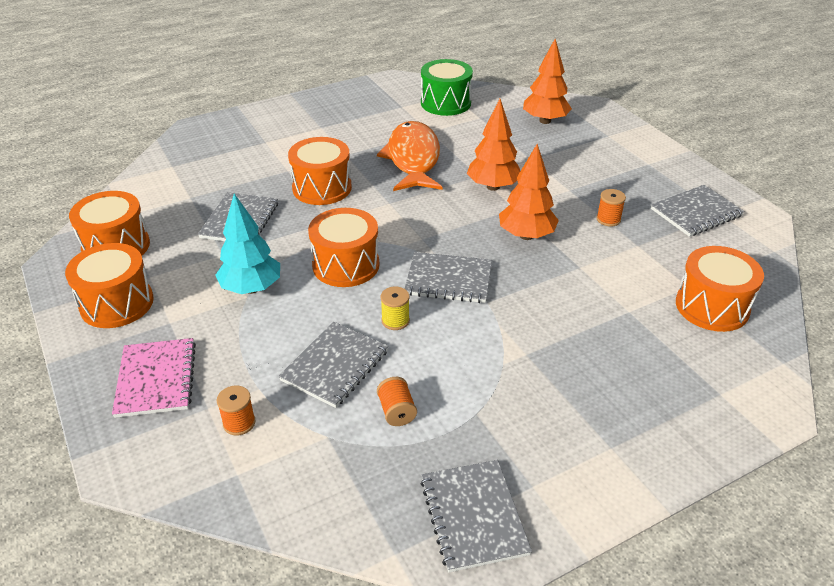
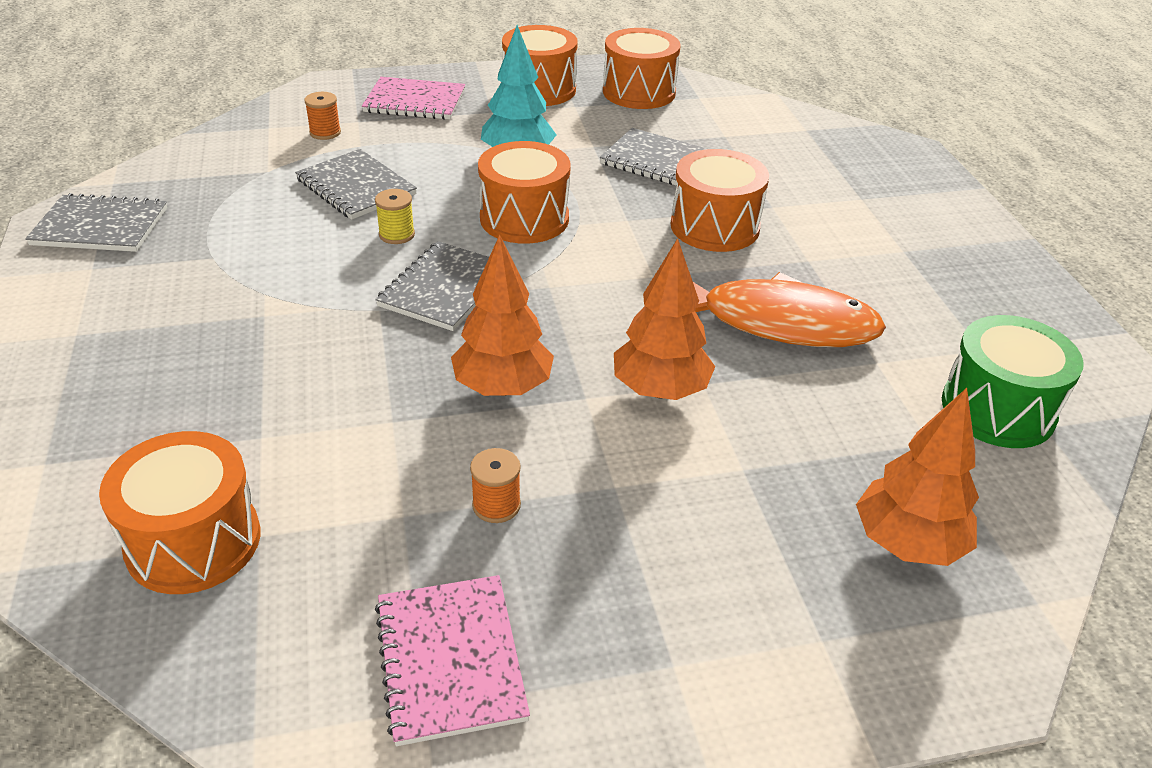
camera: 105 degrees right, 0 degrees up
orange spool [377,377,417,426] -> none
grey notebook [651,185,745,237] -> pink notebook [375,575,530,746]

